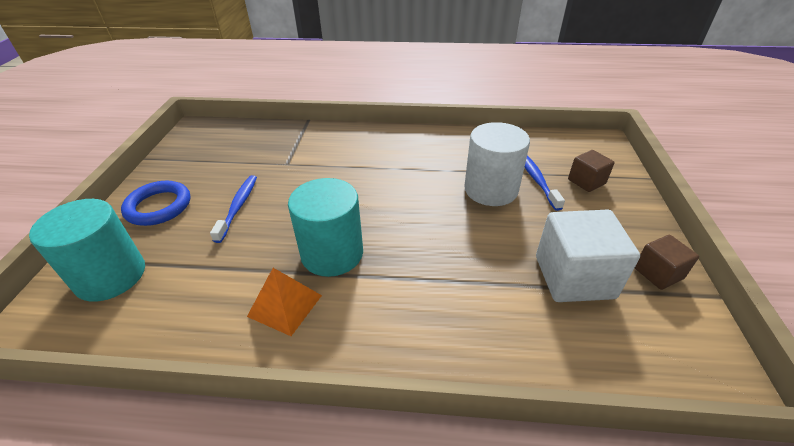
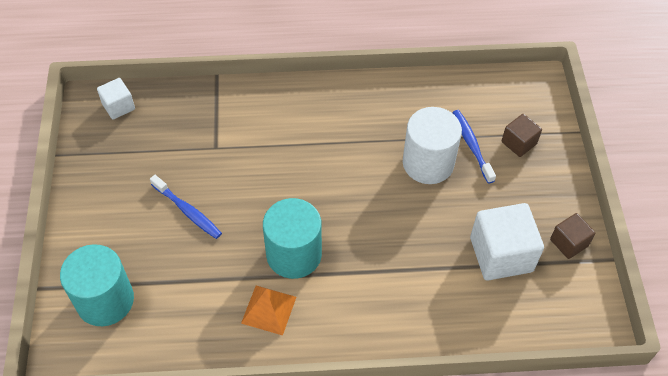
camera: 10 degrees left, 15 degrees up
blue ring [121,181,191,226] -> none
blue toothbrush [210,175,257,243] -> blue toothbrush turned 135 degrees clockwise [150,175,222,239]
none -> white cube [97,78,135,120]

